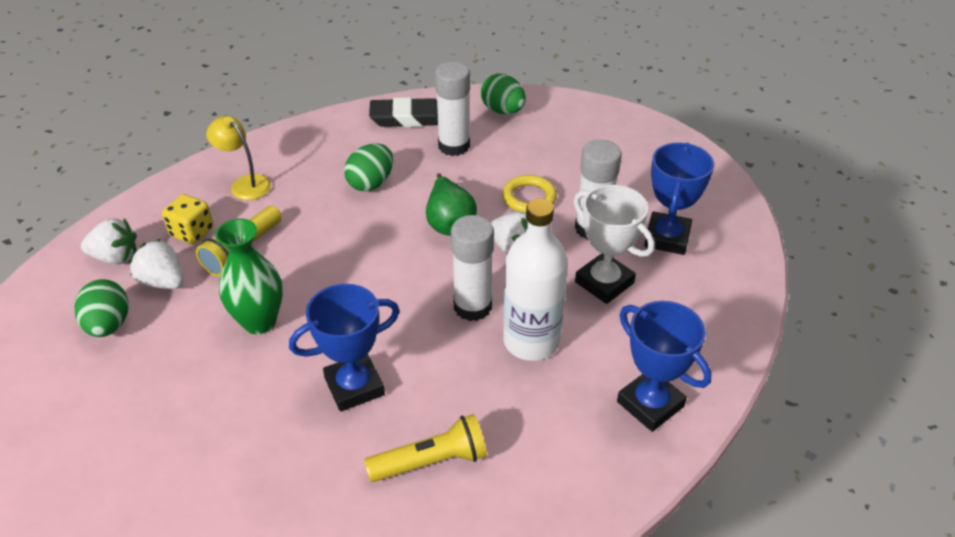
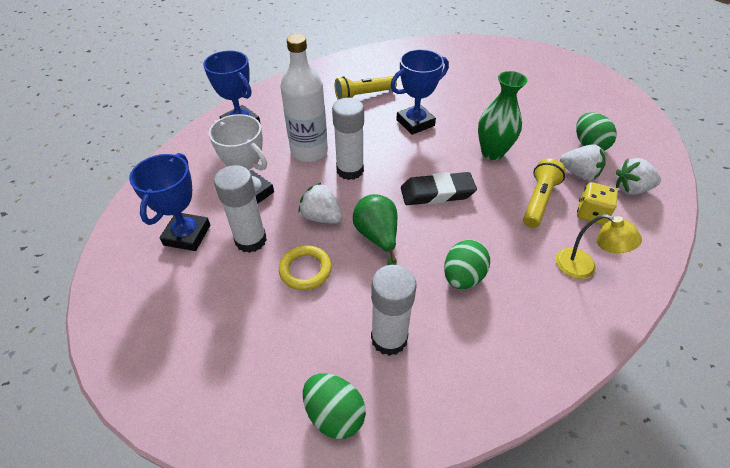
camera: 175 degrees right, 5 degrees up
black eraser [369,97,438,127] -> black eraser moved to [401,172,477,205]

